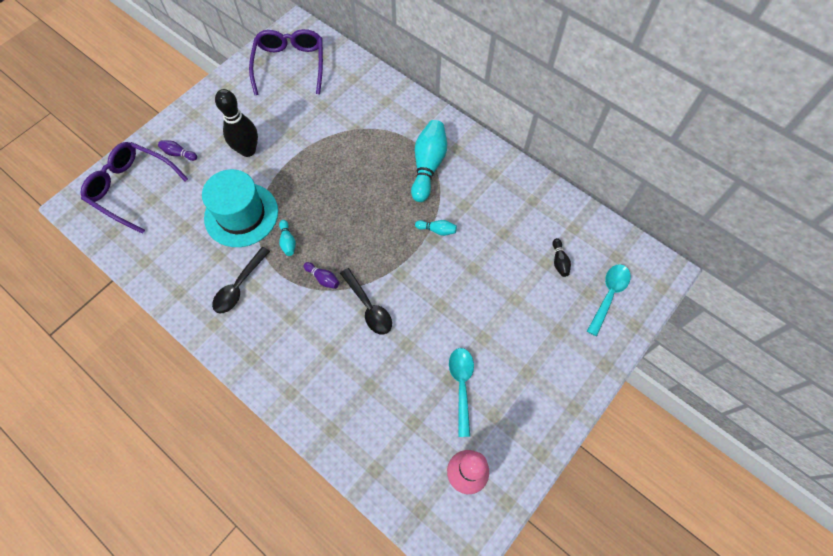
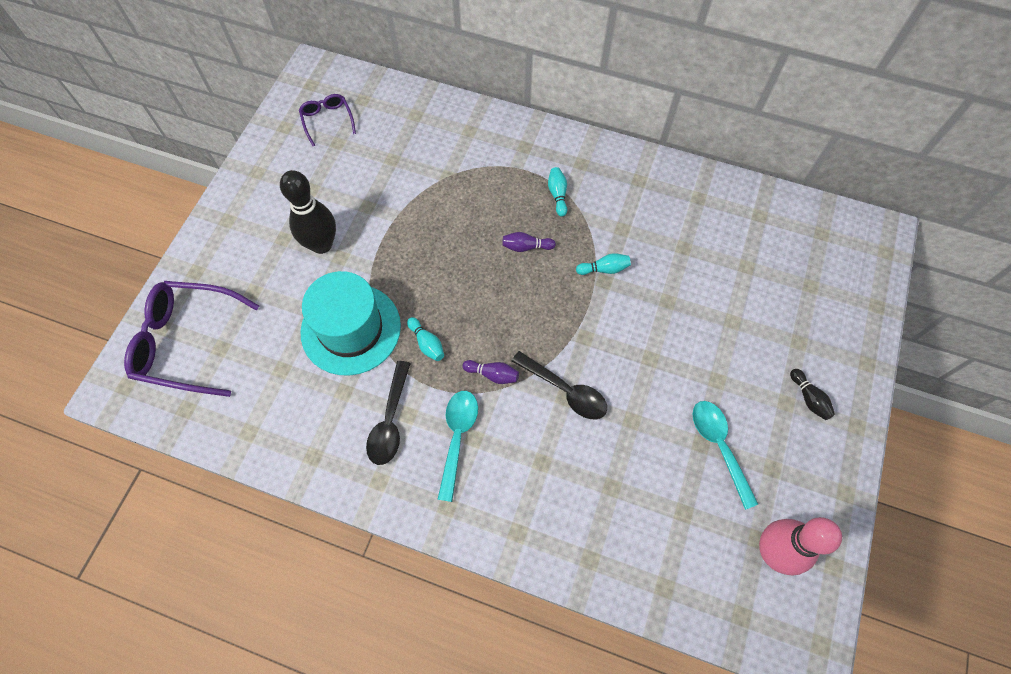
camera: 20 degrees left, 0 degrees up
purple bowling pin [158,140,197,161] -> purple bowling pin moved to [502,232,556,252]
purple glasses [249,29,323,95] -> purple glasses [299,94,356,146], size x0.52
turquoise bowling pin [411,120,447,202] -> turquoise bowling pin [548,167,567,217], size x0.47
black bowling pin [552,238,571,277] -> black bowling pin moved to [790,369,835,420]
turquoise spoon [587,264,631,336] -> turquoise spoon moved to [437,391,478,502]

